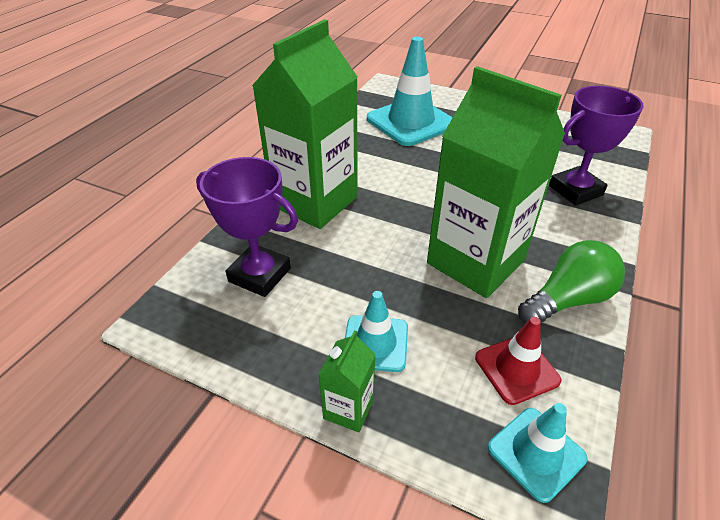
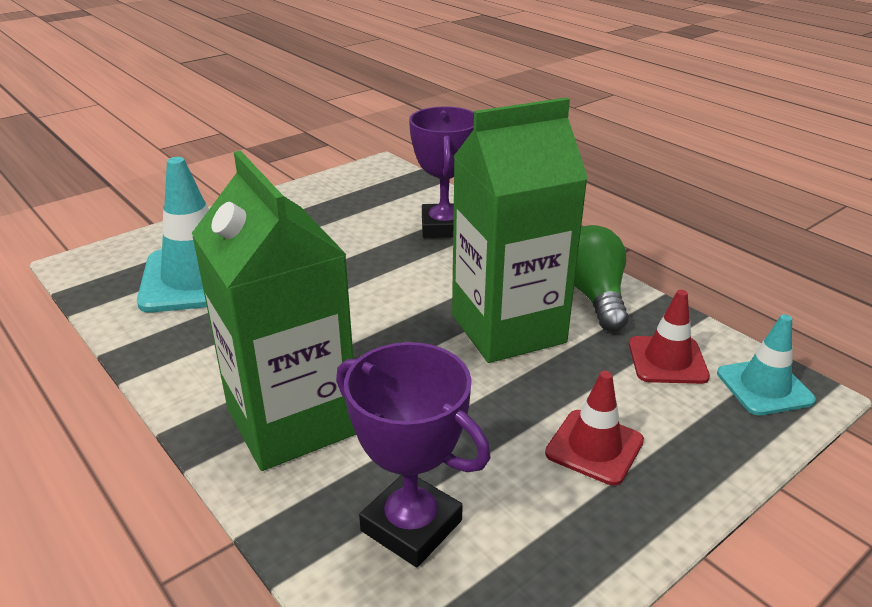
camera: 65 degrees left, 10 degrees down
purple trophy [196,157,298,297] -> purple trophy turned 75 degrees clockwise [336,342,491,567]
green carton [318,330,376,432] -> none
turquoise traffic cone [345,291,408,372] -> red traffic cone [545,371,644,485]

